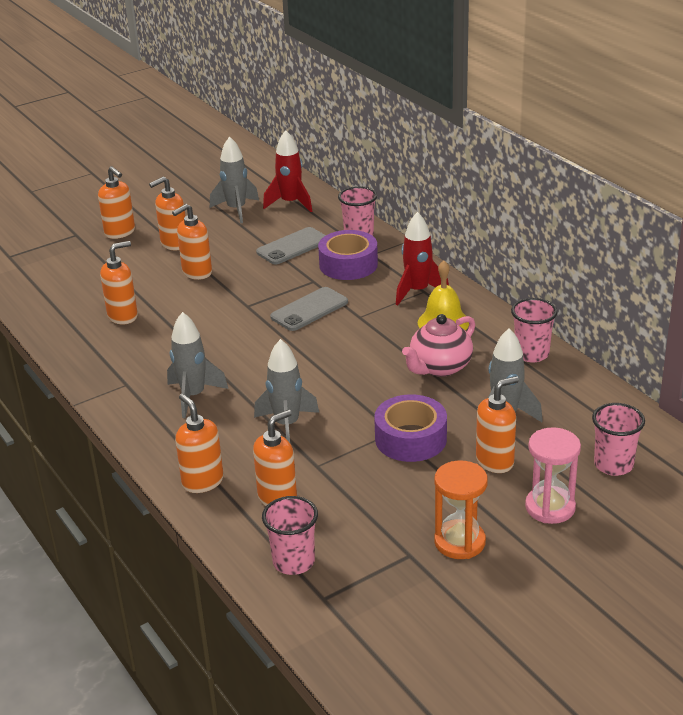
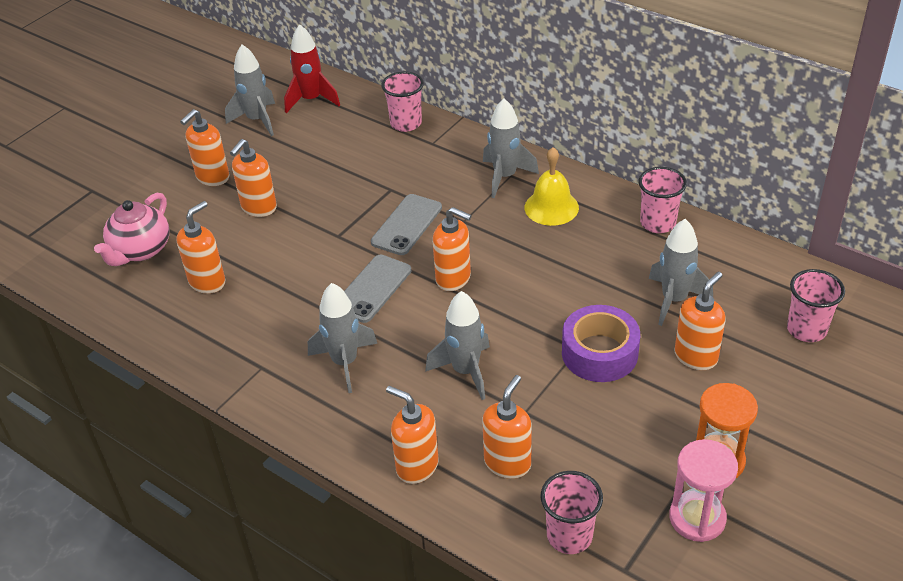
camera: 20 degrees left, 10 degrees up
orange soap dispenser [98,166,135,239] -> orange soap dispenser moved to [433,207,472,291]
grey phone [256,227,326,264] -> grey phone moved to [344,255,411,323]
purple tape [318,230,378,280] -> none
red rocket [396,212,449,305] -> grey rocket [483,98,539,198]
pink teapot [402,314,475,377] -> pink teapot moved to [94,193,169,266]
pink hourglass [525,427,581,524] -> pink hourglass moved to [669,439,738,542]

